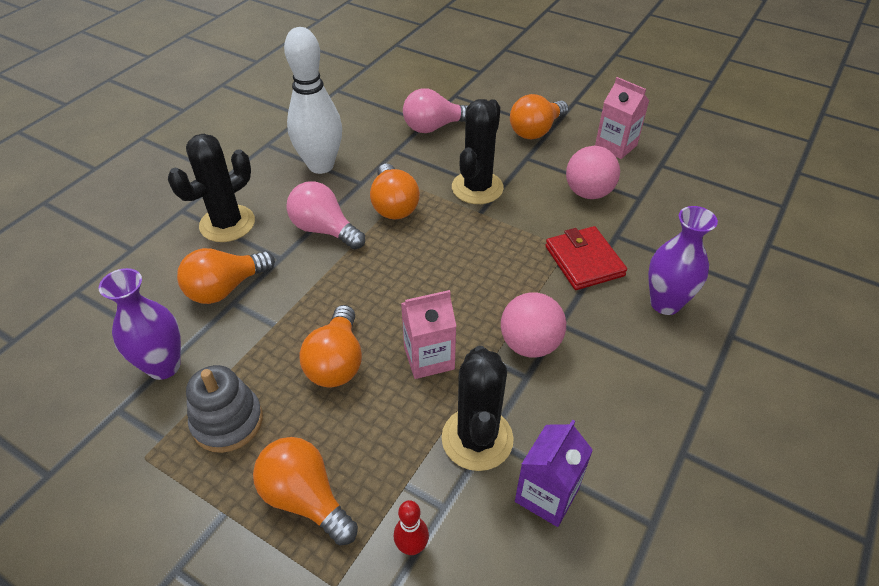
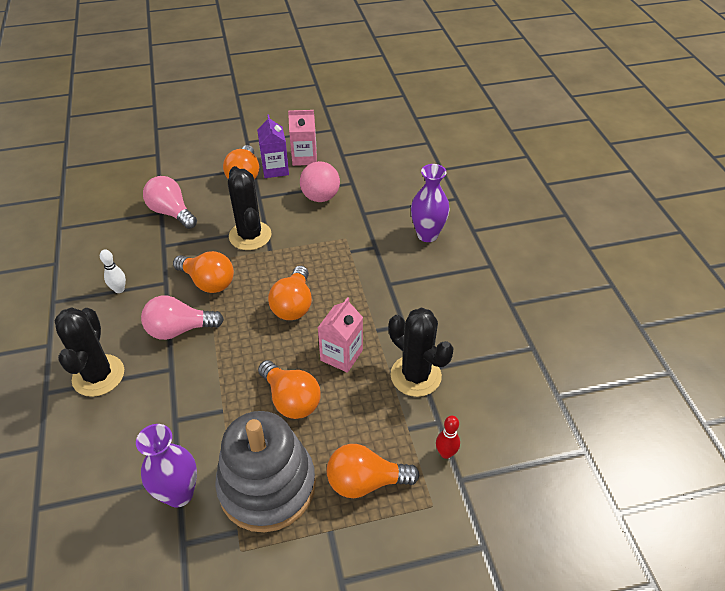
camera: 45 degrees left, 0 degrees up
orange light bulb [177,248,275,304] -> orange light bulb moved to [268,266,312,320]
grey stacking toy [186,365,263,453] -> grey stacking toy [215,411,316,532], size x1.68
white bowling pin [284,27,342,174] -> white bowling pin [100,249,126,293], size x0.42
pink light bulb [403,88,468,133] -> pink light bulb turned 105 degrees clockwise [143,176,197,229]
pink ball [501,292,566,358] -> none
purple carton [515,419,593,527] -> purple carton moved to [257,114,289,178]
red wallet [545,226,627,290] -> none

